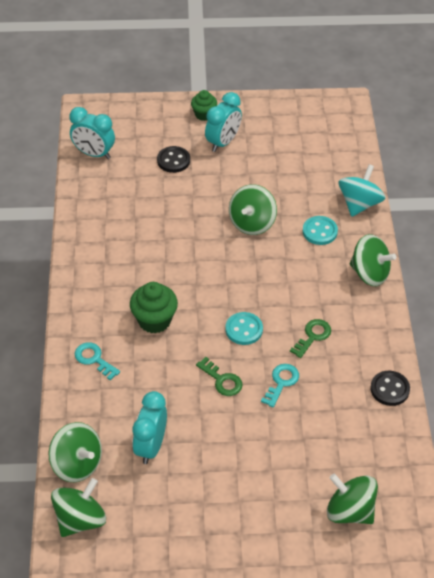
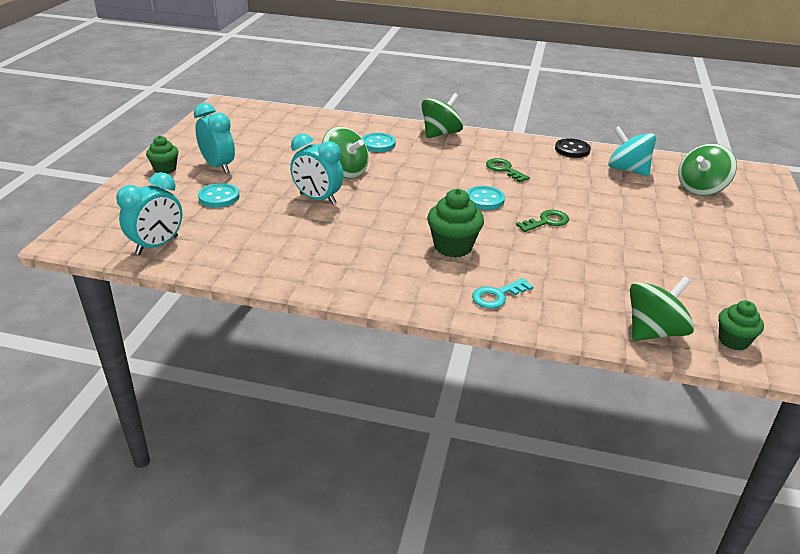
camera: 75 degrees left, 15 degrees down
green spinning top [51,478,106,537] -> green cupcake [718,301,764,350]
turquoise clock [132,391,167,464] -> turquoise clock moved to [290,134,344,205]
black button [157,146,190,173] -> turquoise button [198,183,240,208]
turquoise key [261,364,299,407] -> none
turquoise spinning top [338,164,386,217] -> turquoise spinning top moved to [608,126,656,176]

